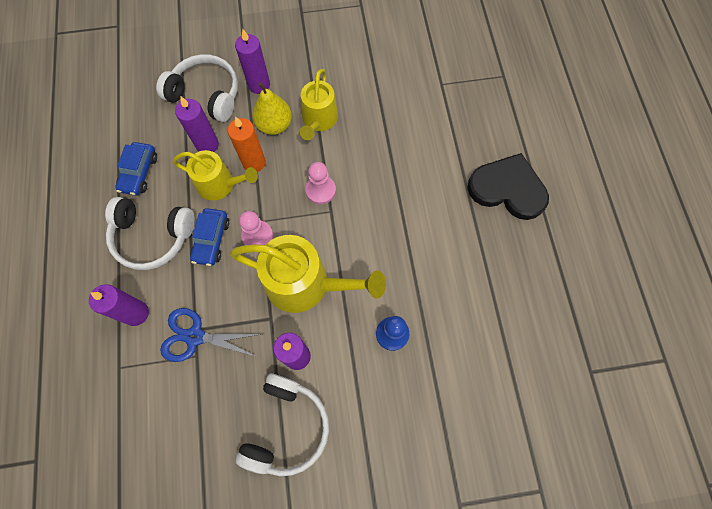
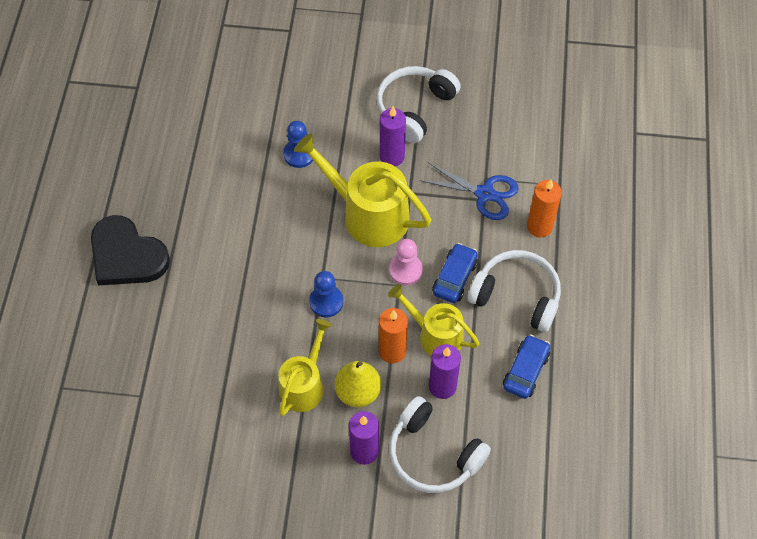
camera: 165 degrees left, 10 degrees down
purple candle [89,284,149,326] -> orange candle [527,179,562,238]
pink pawn [306,162,336,204] -> blue pawn [309,271,343,317]

